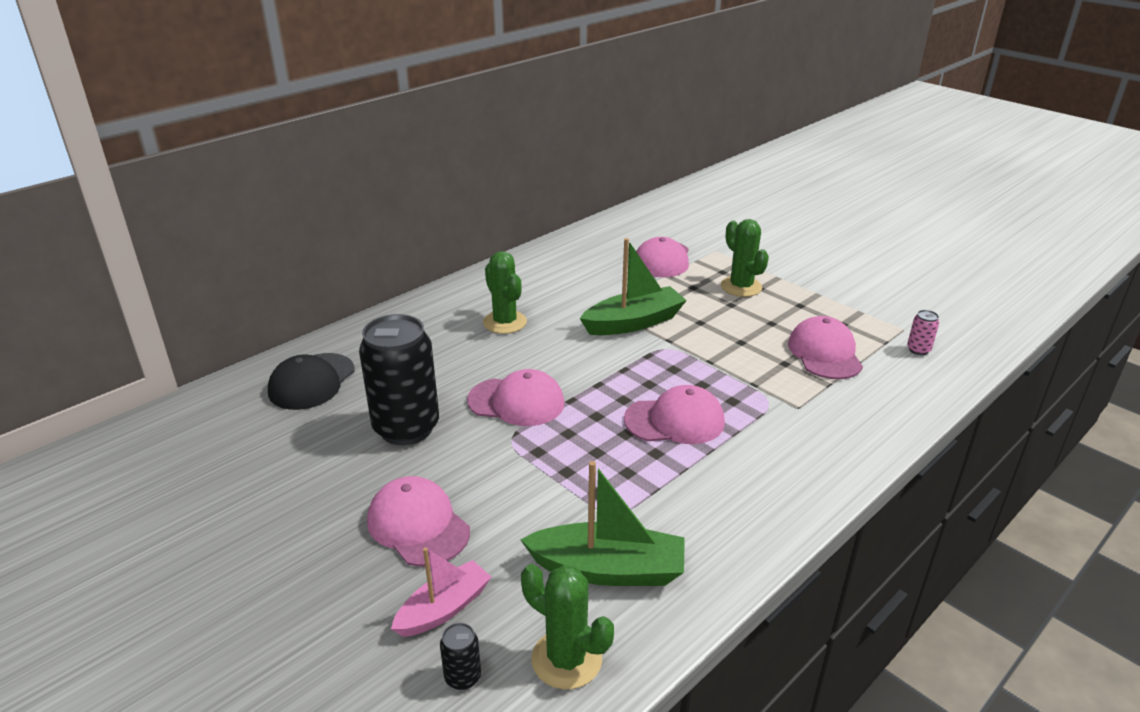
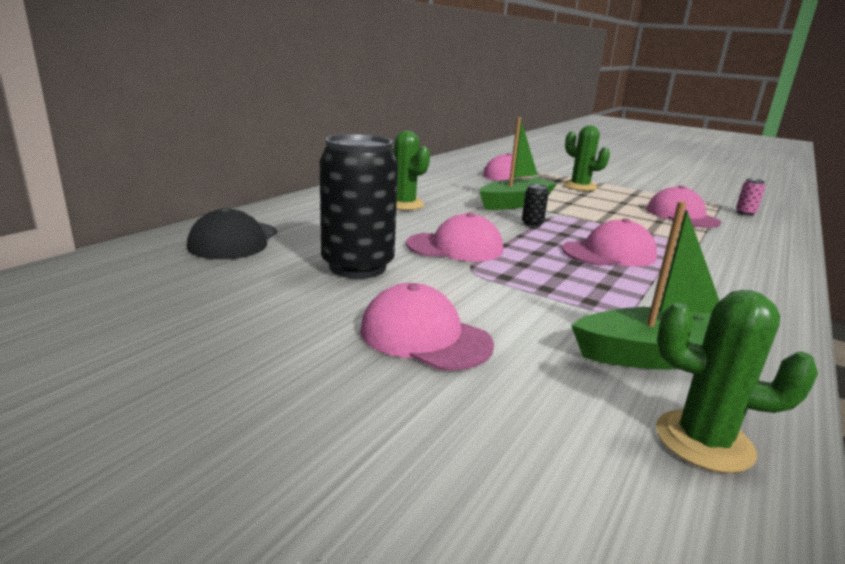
camera: 15 degrees left, 10 degrees down
pink boat [391,547,491,637] -> none
black can [440,623,481,690] -> black can moved to [522,184,549,227]

